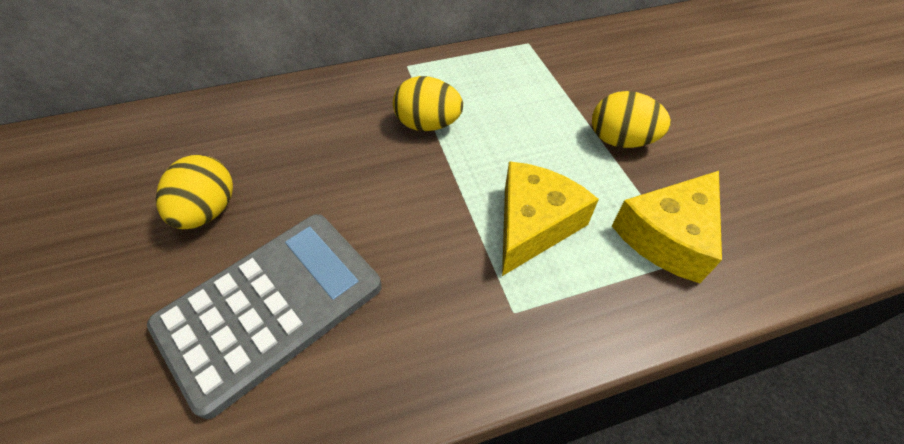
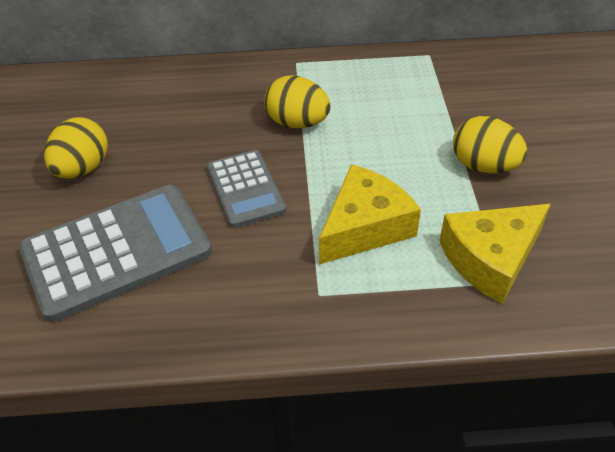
camera: 15 degrees right, 5 degrees down
none -> grey calculator [207,150,286,228]

